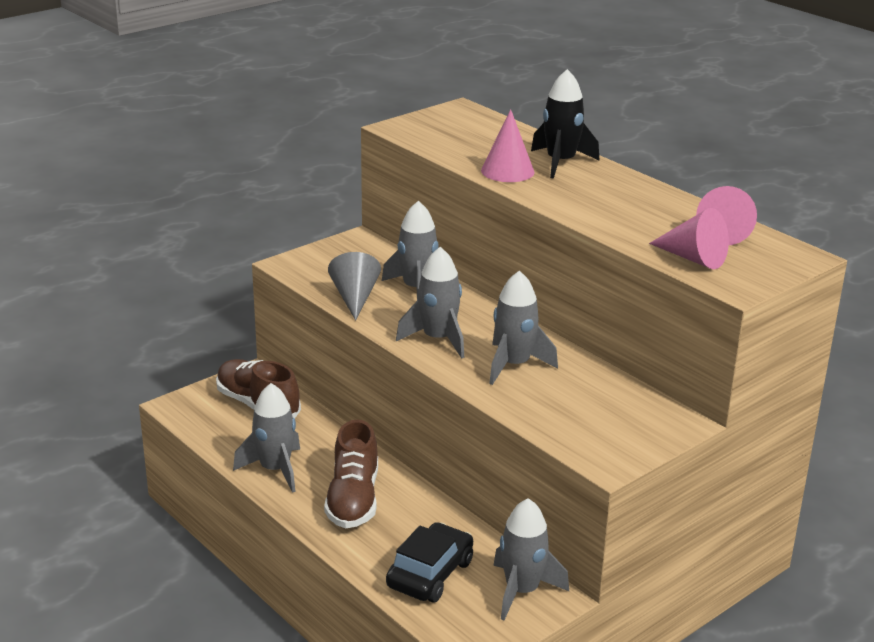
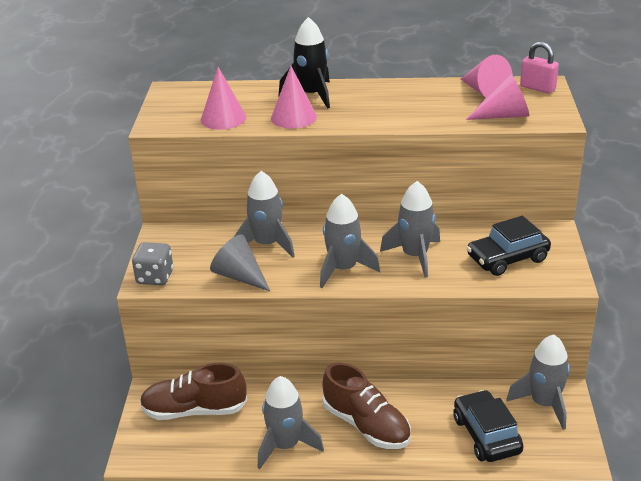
camera: 45 degrees left, 5 degrees up
none -> grey dice [132,242,173,285]
none -> pink cone [201,67,246,130]
none -> black car [467,216,551,276]
none -> pink padlock [520,42,559,93]

